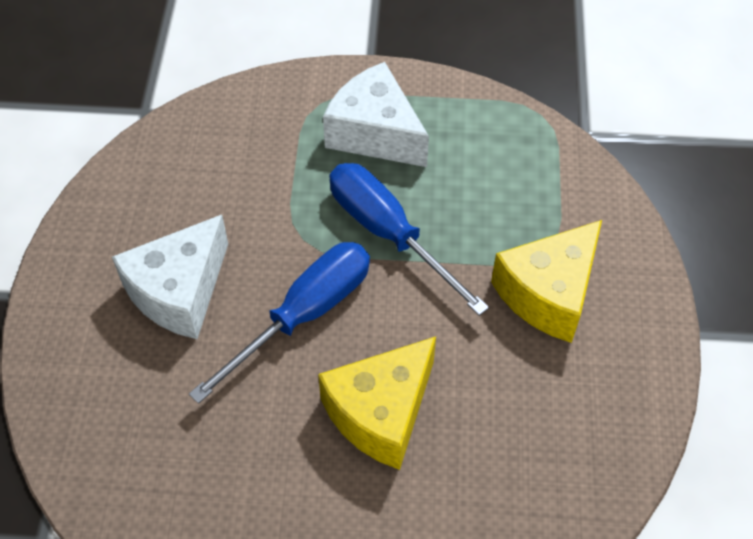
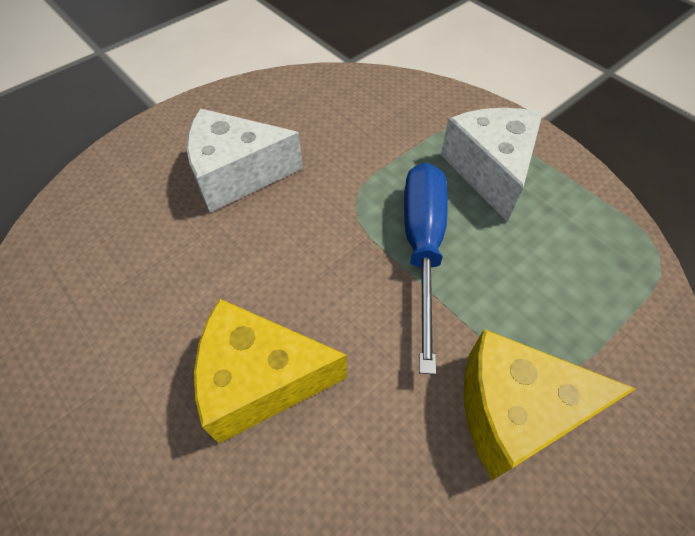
camera: 45 degrees right, 0 degrees up
blue screwdriver [189,242,370,404] -> none

